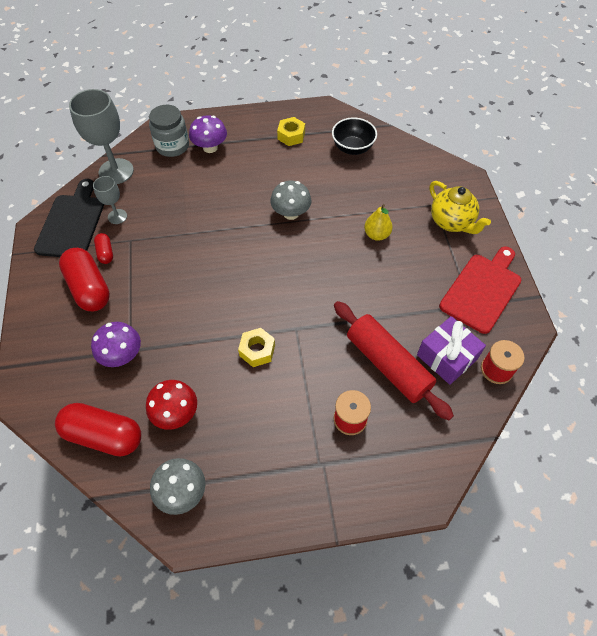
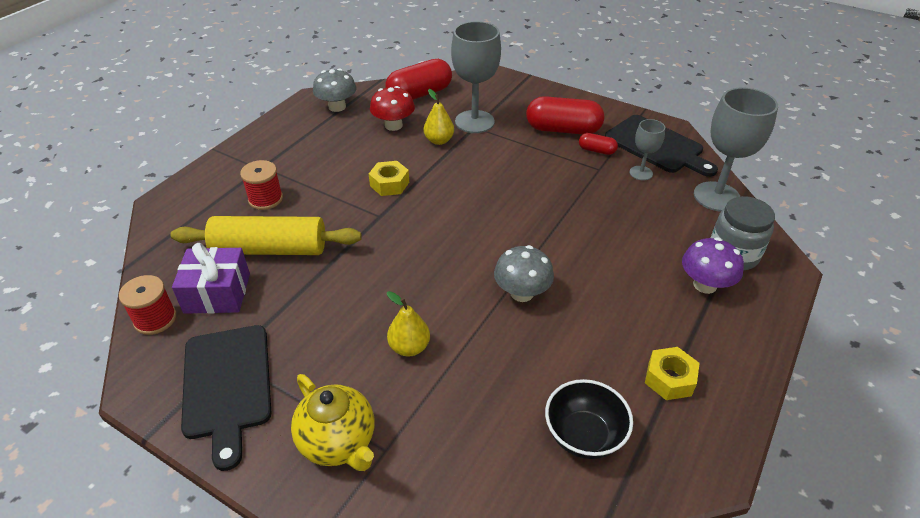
camera: 130 degrees right, 15 degrees down
purple mushroom [91,322,141,367] -> grey goblet [451,21,501,133]
red rolling pin [334,301,454,421] -> yellow rolling pin [170,216,362,255]
yellow teapot [430,181,491,234] -> yellow teapot turned 135 degrees counterclockwise [291,374,375,471]
red cutting board [439,247,521,334] -> black cutting board [181,325,271,471]
none -> yellow pear [424,89,454,145]

